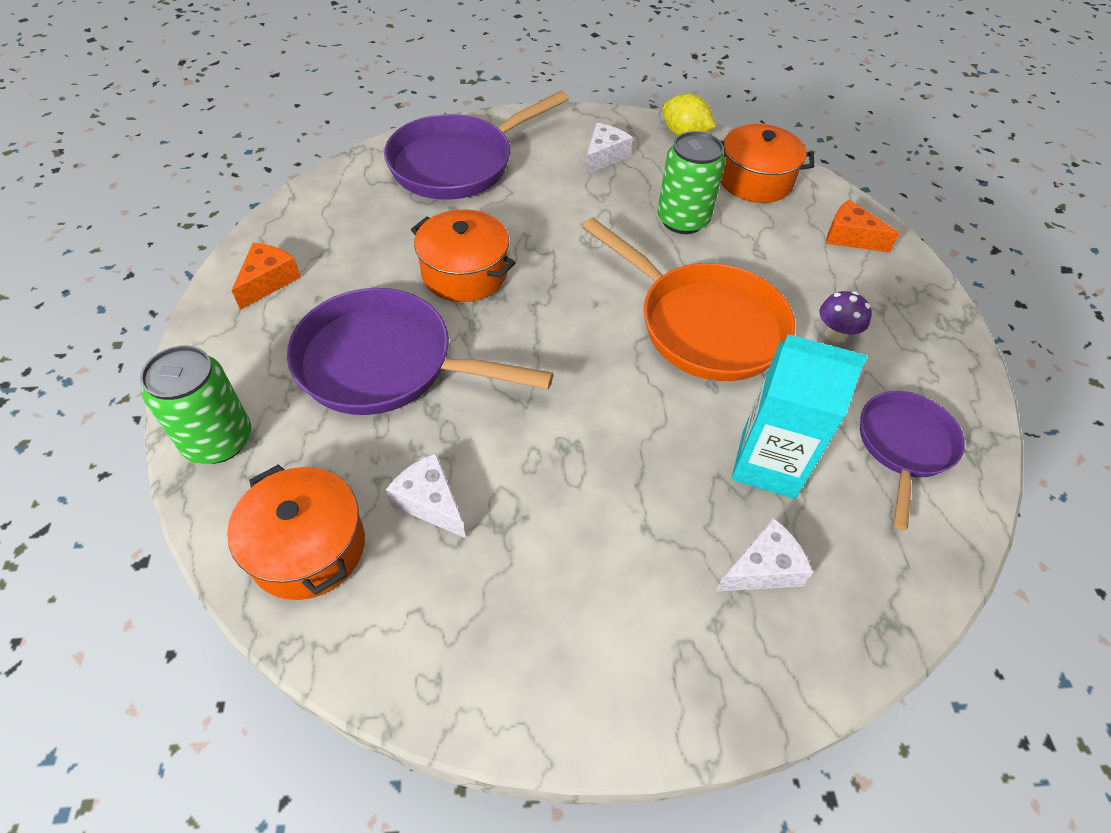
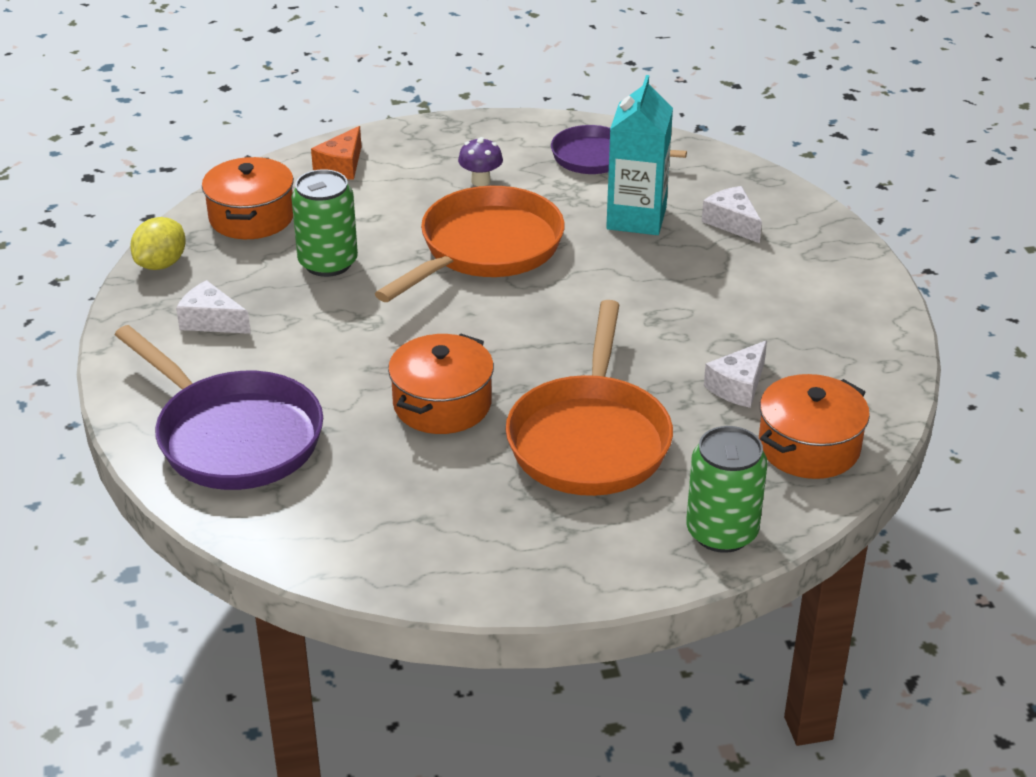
camera: 95 degrees left, 15 degrees down
orange cheese [232,243,301,310] -> none
purple pan [287,288,553,415] -> orange pan [506,300,673,496]

